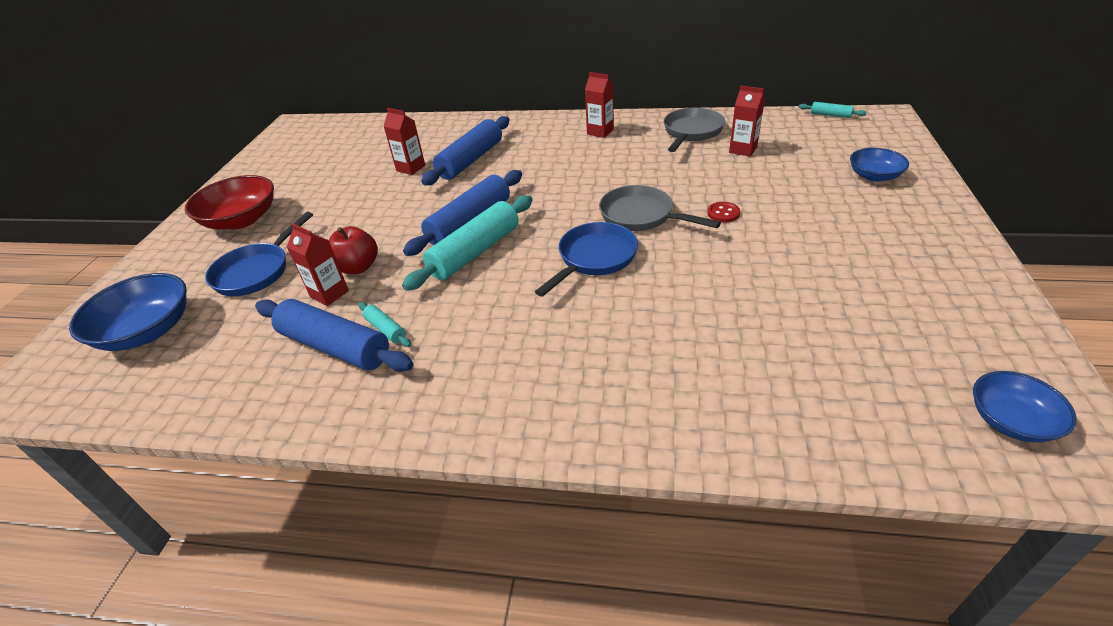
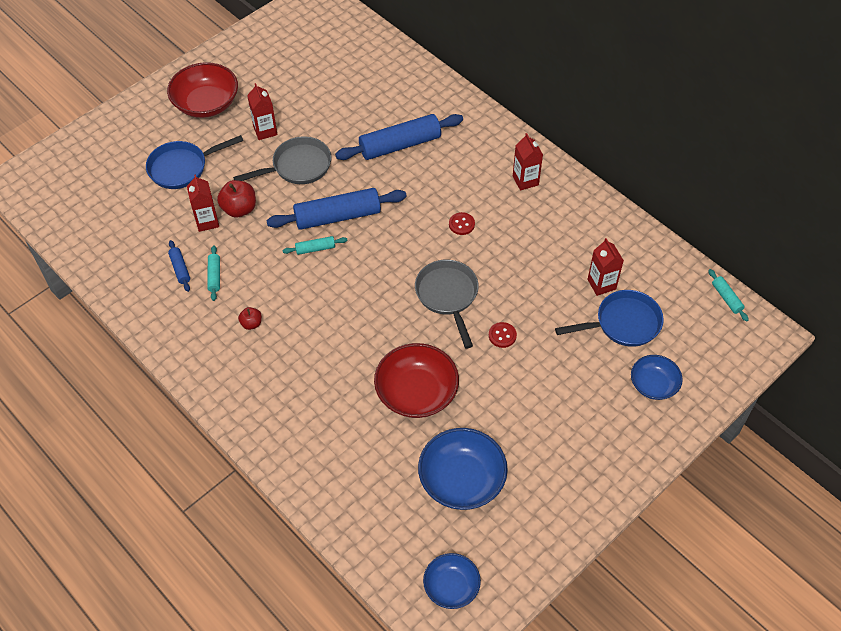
camera: 35 degrees right, 15 degrees up
blue bowl [69,273,187,351] -> blue bowl moved to [418,428,508,510]
blue rolling pin [255,299,413,372] -> blue rolling pin [168,240,190,292], size x0.45
red carton [384,108,425,175] -> red carton moved to [247,83,277,140]
turquoise rolling pin [402,195,532,291] -> turquoise rolling pin [283,236,348,255], size x0.45
blue pan [535,222,638,297] -> blue pan moved to [555,290,664,347]
grey pan [664,108,725,152] -> grey pan moved to [233,136,332,184]
none -> red apple [238,307,262,330]
none -> red bowl [374,343,459,418]
none -> red button [449,212,475,235]

